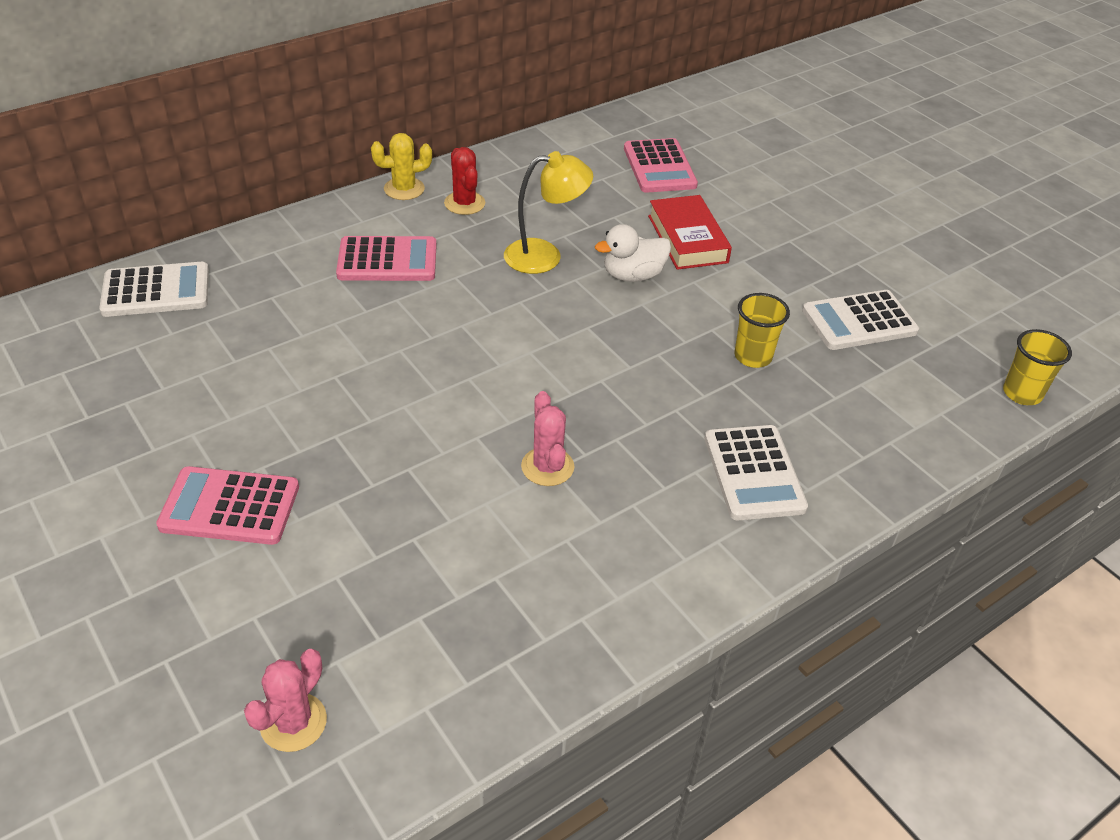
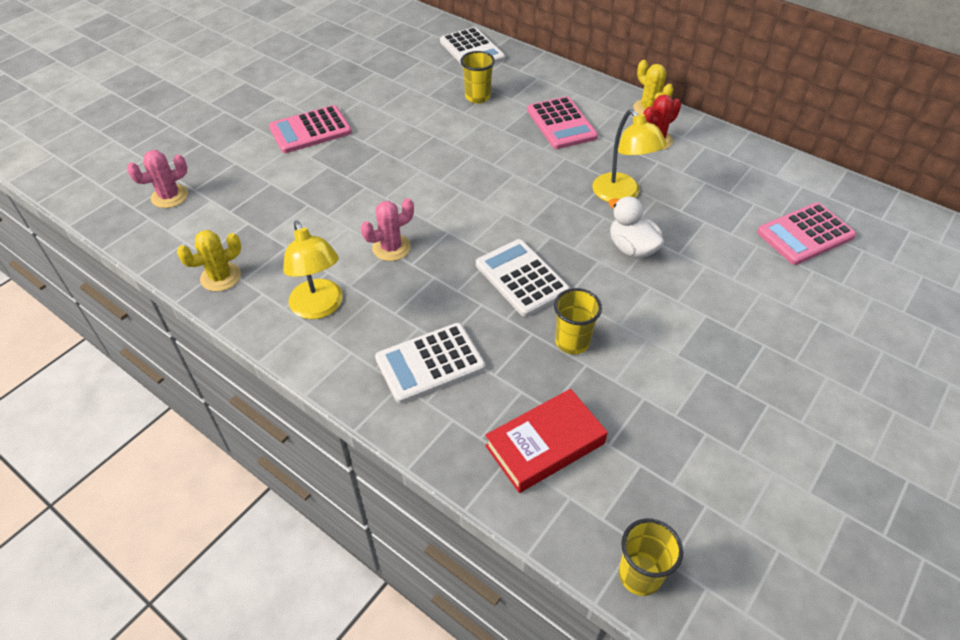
camera: 75 degrees right, 5 degrees up
pink calculator [156,466,299,545] -> pink calculator turned 105 degrees counterclockwise [269,105,352,153]
pink cactus [244,649,327,752] -> pink cactus turned 45 degrees counterclockwise [127,150,188,208]
red book [648,195,732,270] -> red book moved to [485,389,608,493]
white calculator [802,290,919,350] -> white calculator moved to [476,239,570,317]
none -> yellow cactus [177,230,241,292]
none -> yellow lamp [283,220,343,319]
none -> yellow cup [460,51,495,103]

